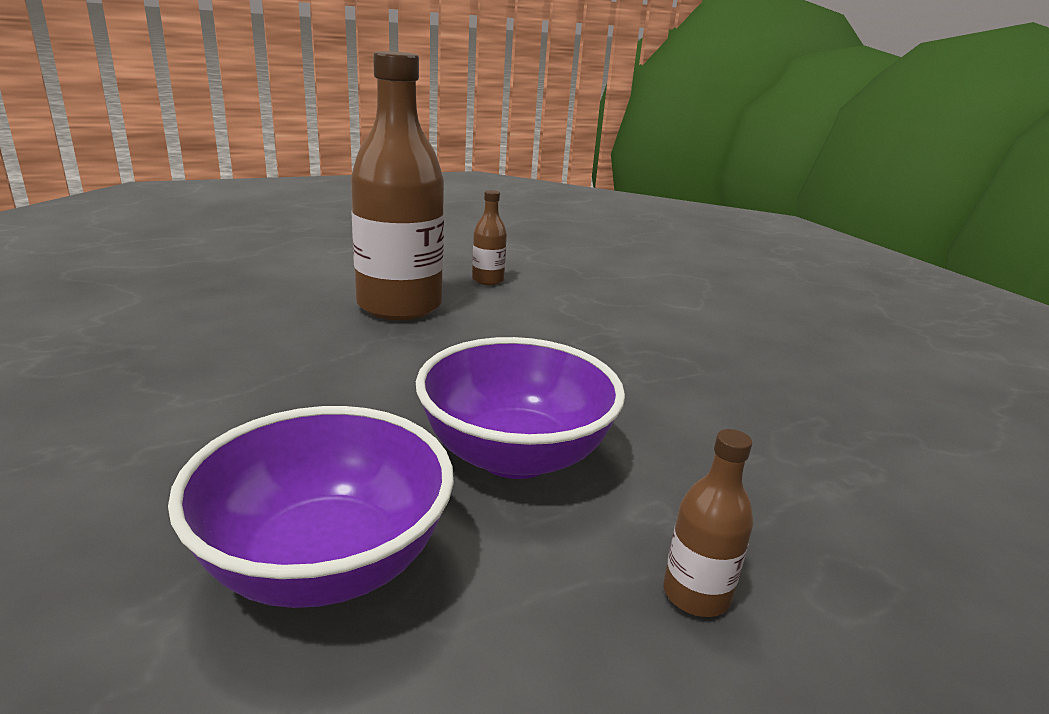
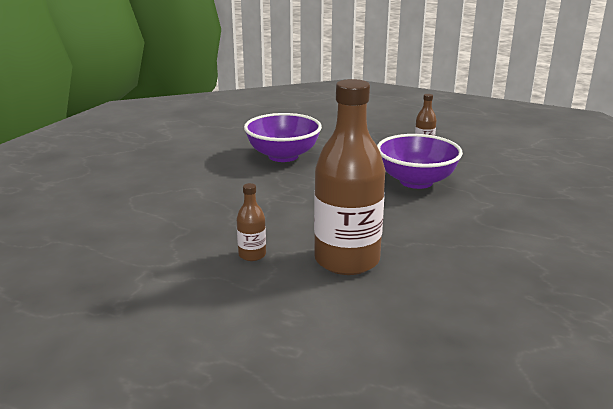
camera: 125 degrees left, 0 degrees up
purple bowl [168,406,454,608] -> purple bowl moved to [244,113,322,162]

